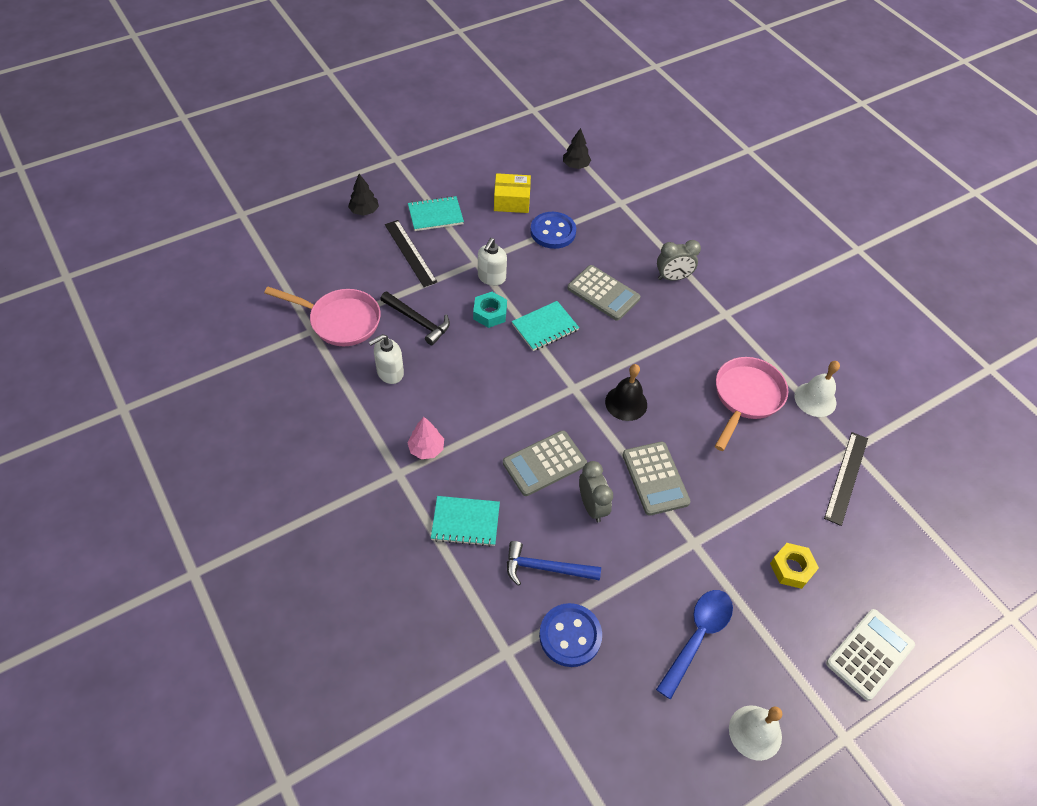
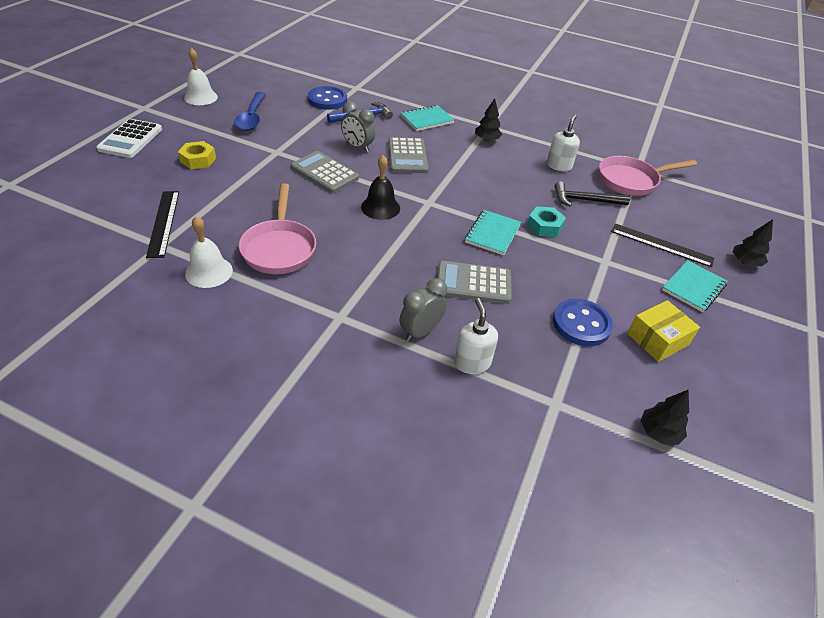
camera: 145 degrees right, 10 degrees down
pink tree [407,417,444,459] -> black tree [475,98,502,142]
white soap dispenser [478,238,507,286] -> white soap dispenser moved to [454,298,498,374]
grey calculator [503,430,587,496] -> grey calculator turned 150 degrees clockwise [388,137,428,173]

